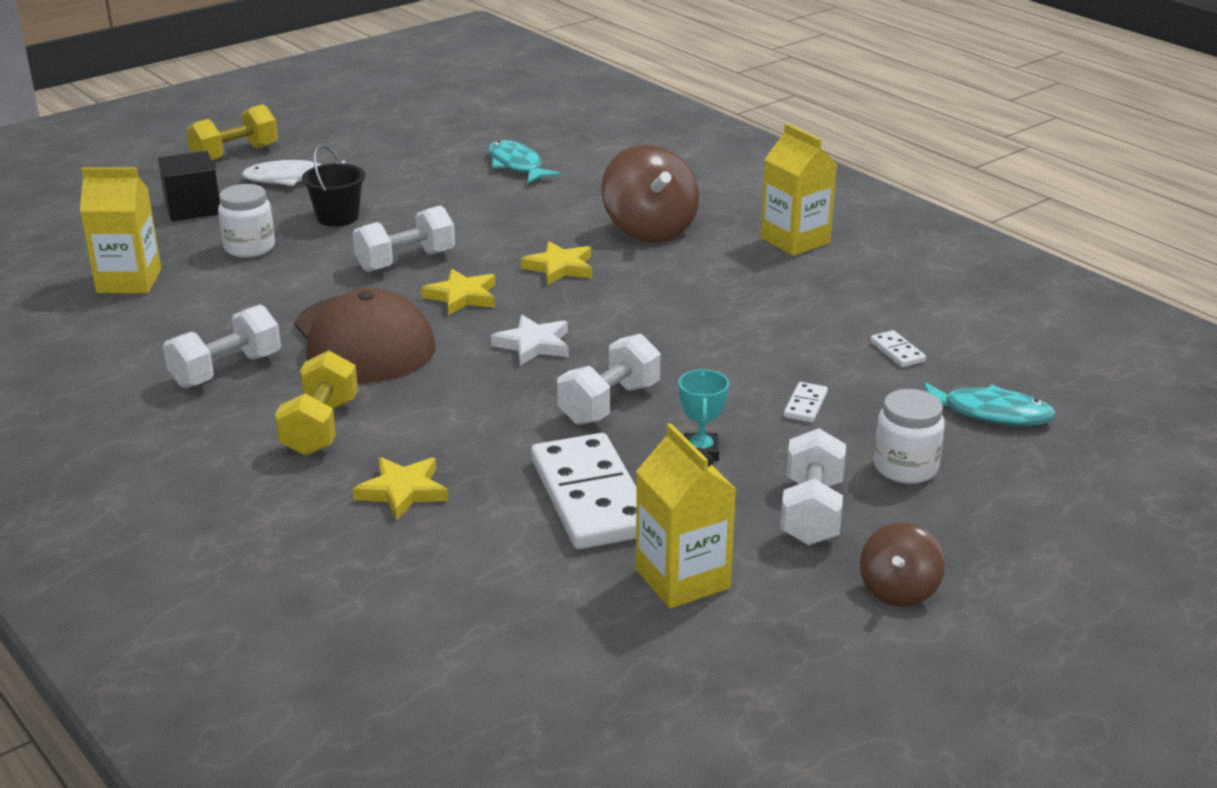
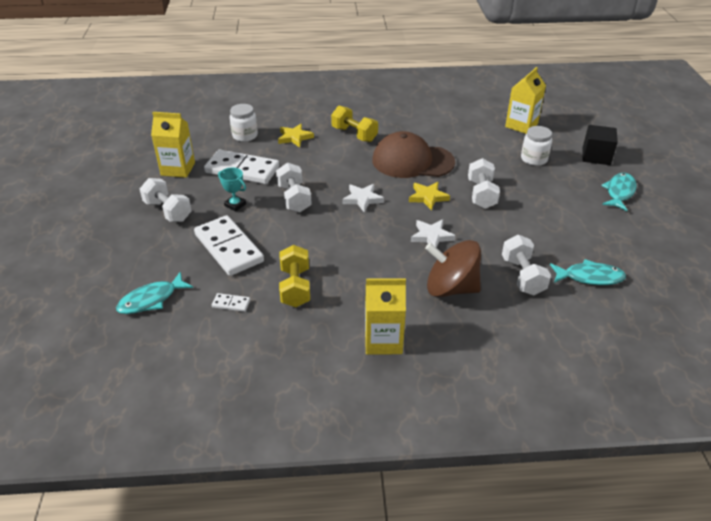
camera: 125 degrees right, 10 degrees up
white dumbbell [163,305,281,388] -> white dumbbell moved to [502,235,551,295]
yellow dumbbell [186,104,278,161] -> yellow dumbbell moved to [279,245,310,307]
white fish [242,160,345,186] -> turquoise fish [601,173,637,211]
black bucket [302,145,365,227] -> none
yellow star [521,241,592,285] -> white star [411,220,456,248]
white domino [784,382,828,422] -> white domino [194,215,264,276], size x2.45
brown spinning top [860,522,945,607] -> none
white jar [874,389,945,484] -> white jar moved to [230,104,258,142]

